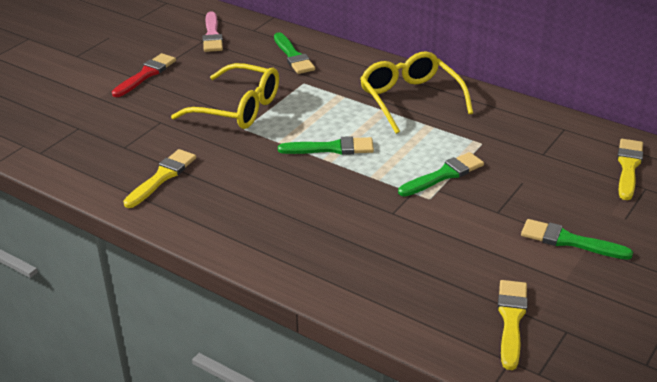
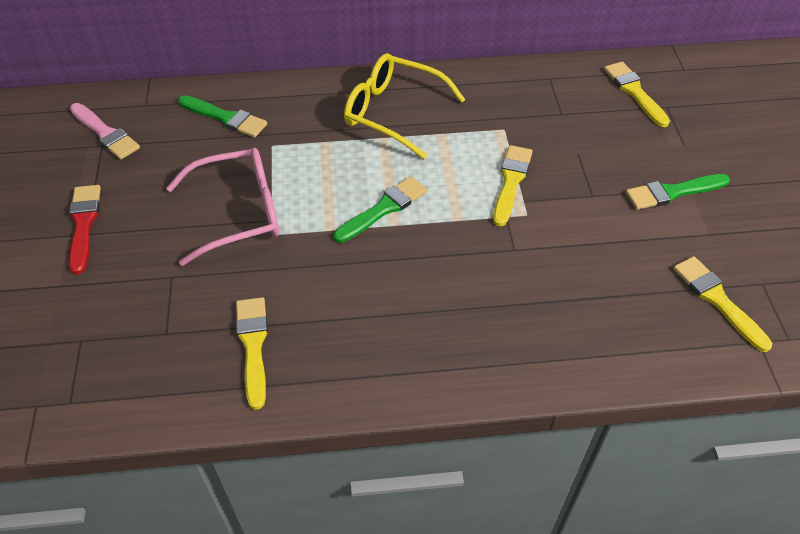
camera: 40 degrees left, 15 degrees up
yellow glasses [171,63,279,129] -> pink glasses [166,148,279,266]
green brush [398,152,484,197] -> yellow brush [493,145,533,227]

